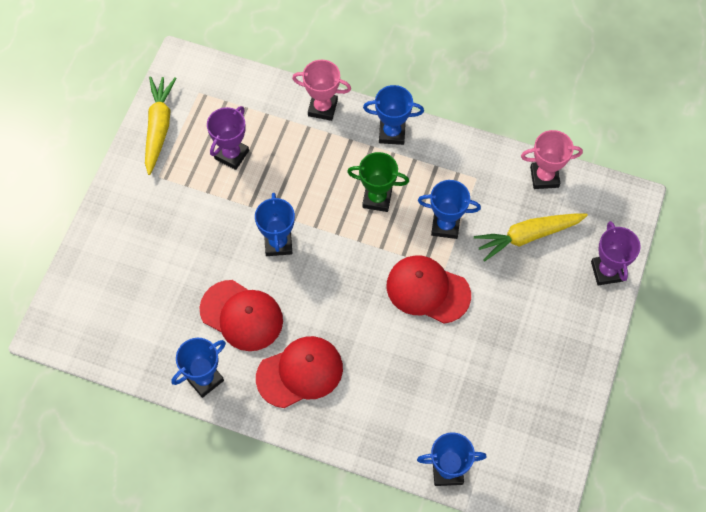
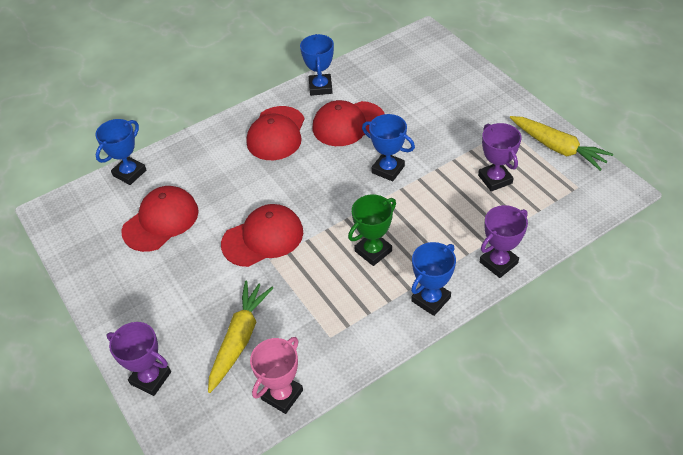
camera: 130 degrees right, 15 degrees down
pink trophy [292,60,351,121] -> purple trophy [480,205,528,278]
blue trophy [418,180,481,239] -> none
none -> red cap [122,186,199,252]

